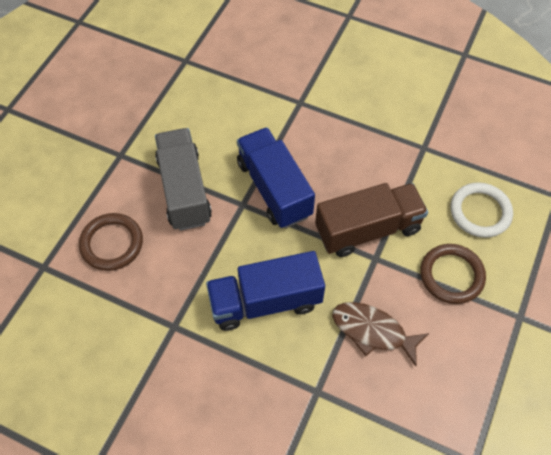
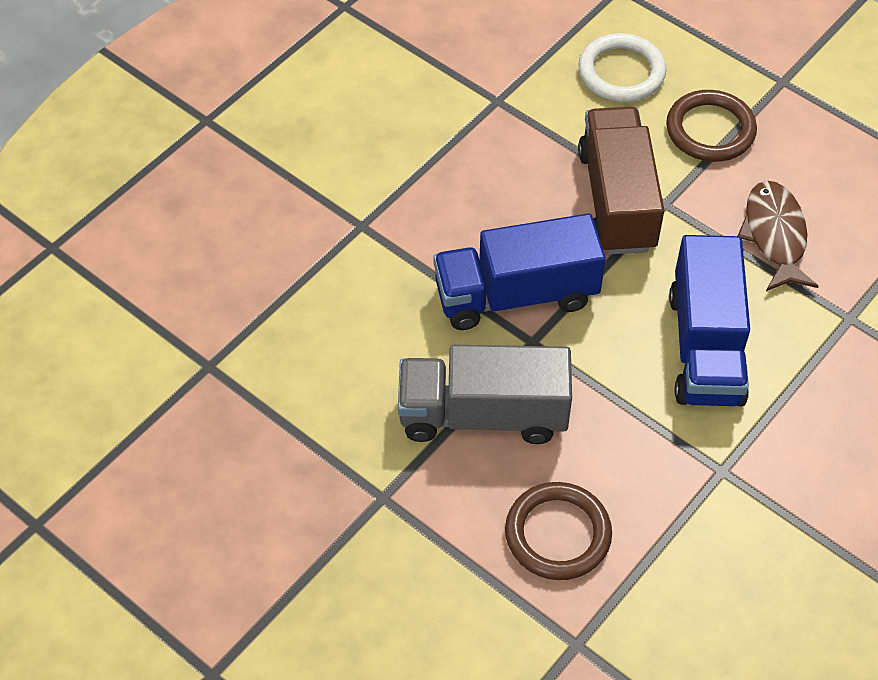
camera: 75 degrees left, 5 degrees down
brown fish [332,302,429,366] -> brown fish turned 135 degrees clockwise [738,181,819,291]

